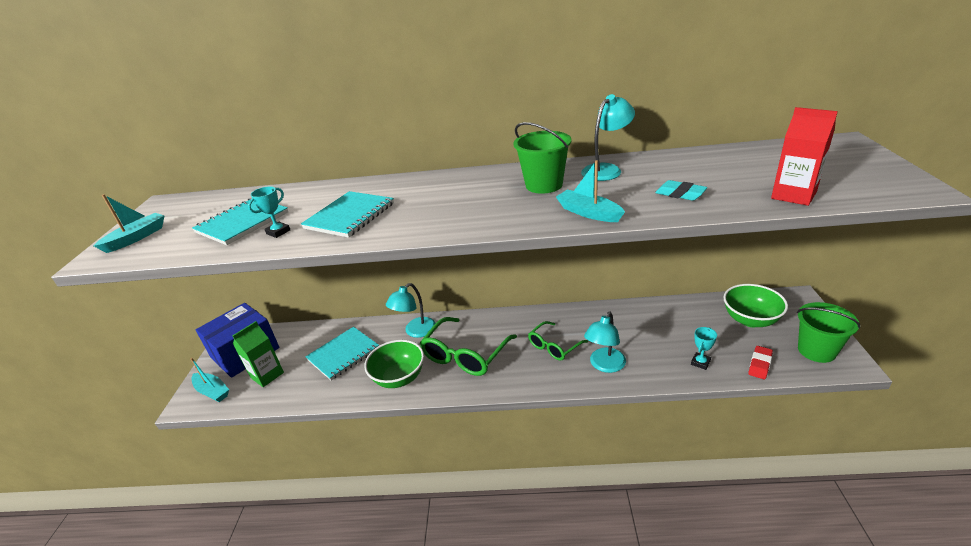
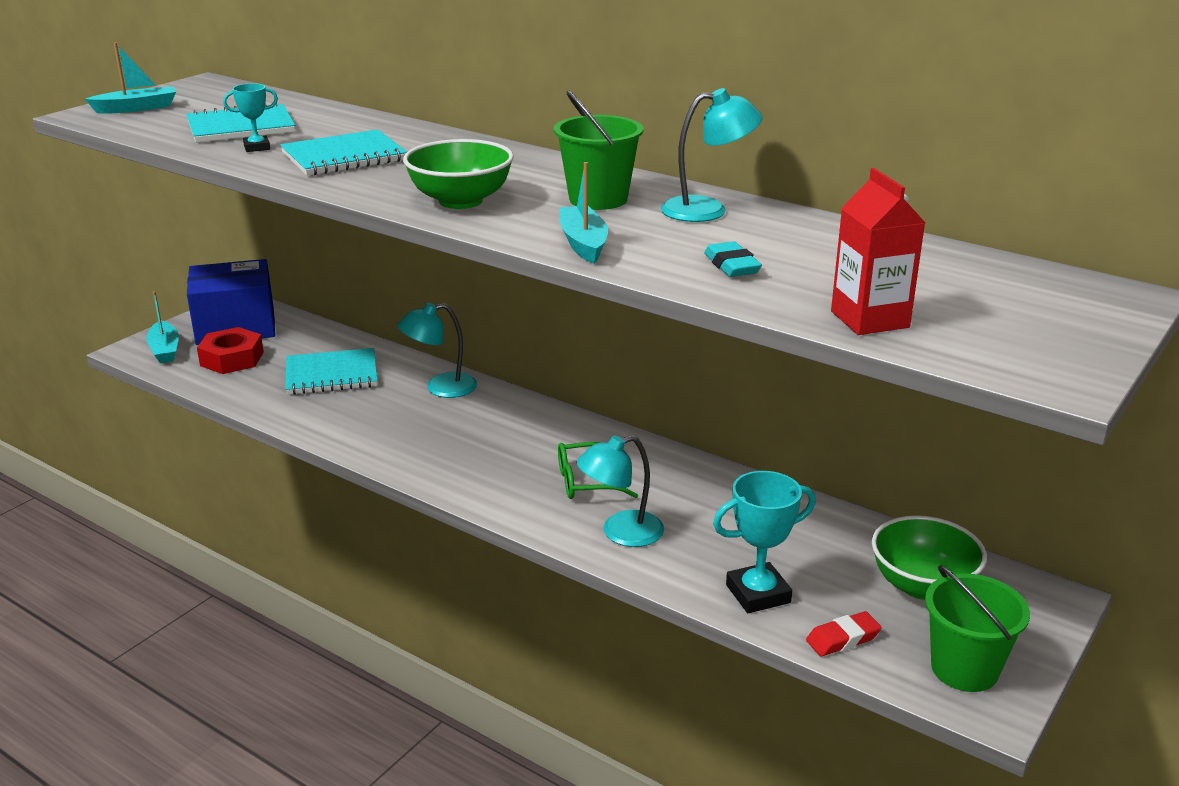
camera: 30 degrees right, 5 degrees down
green carton [233,321,284,387] -> red nut [197,327,264,374]
green bowl [364,340,424,388] -> green bowl moved to [403,139,514,209]
green glasses [420,317,517,376] -> none
turquoise trophy [691,327,717,370] -> turquoise trophy [713,471,816,613], size x1.80

